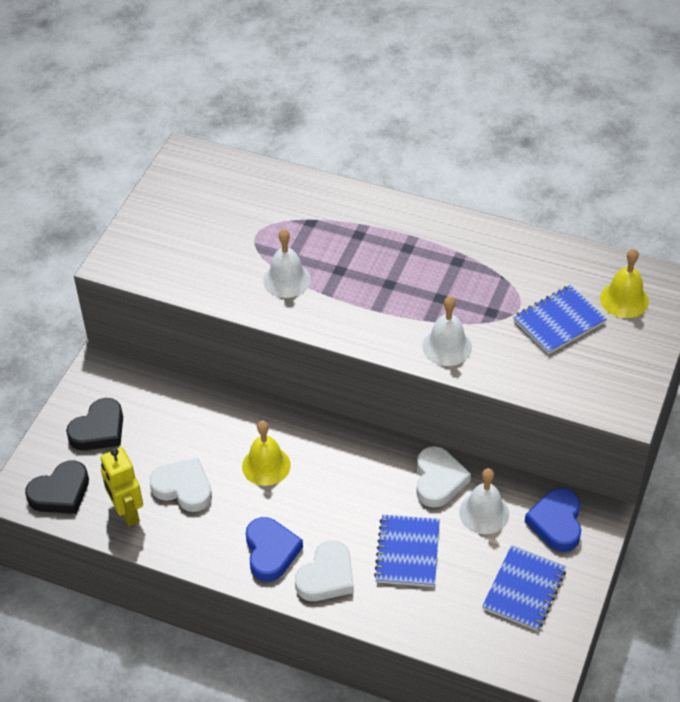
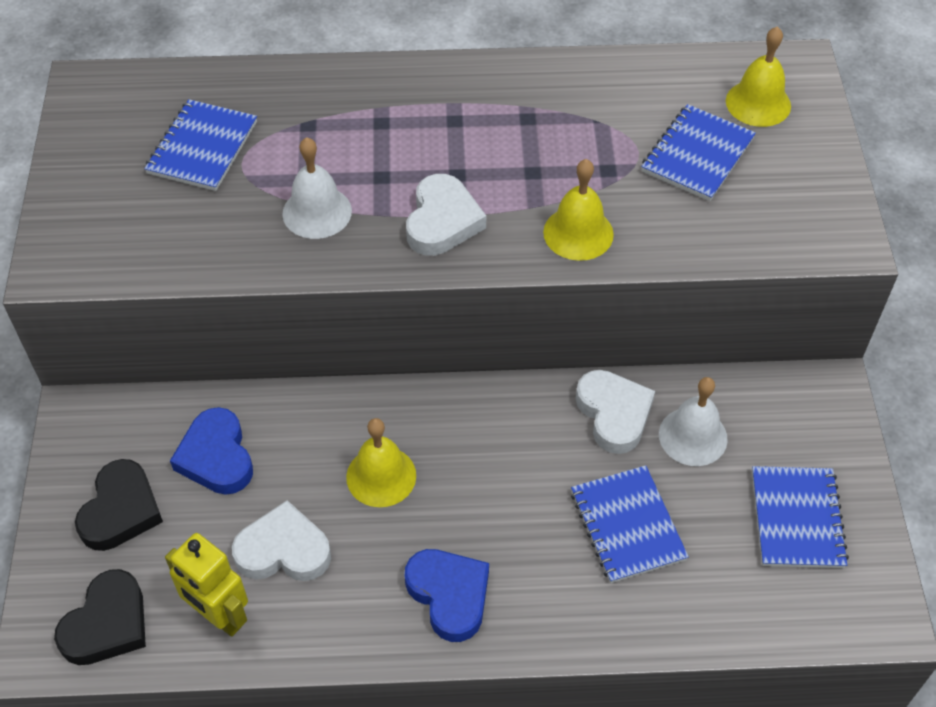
camera: 25 degrees left, 5 degrees up
white heart [295,540,354,601] -> white heart moved to [406,174,486,256]
white bell [422,296,472,366] -> yellow bell [543,159,614,261]
blue heart [525,488,581,552] -> blue heart moved to [170,407,253,495]
none -> blue notebook [144,99,257,191]

